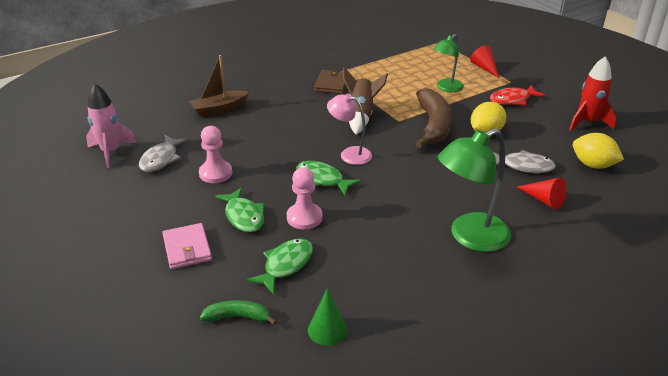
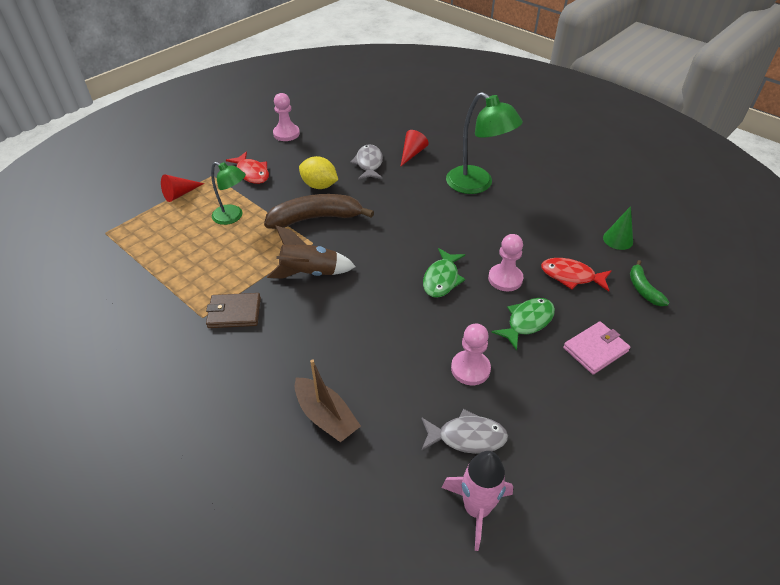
camera: 105 degrees left, 10 degrees up
green fish [246,238,313,295] -> red fish [541,258,612,292]
pink lamp [327,93,372,165] -> none
red rocket [569,56,616,131] -> pink pawn [273,93,300,141]
yellow lemon [573,133,624,169] -> none

